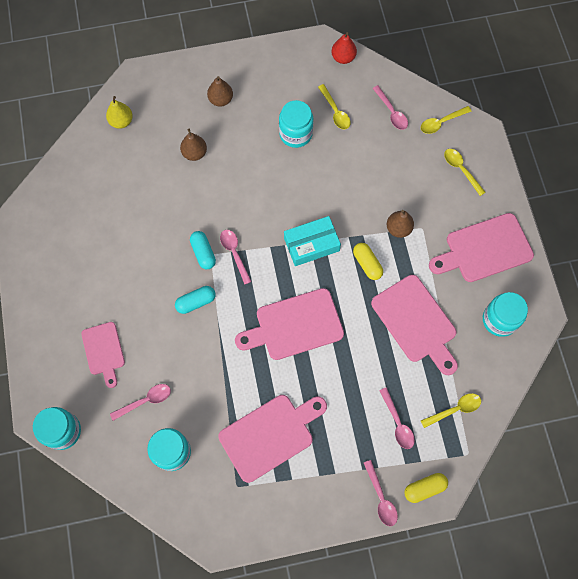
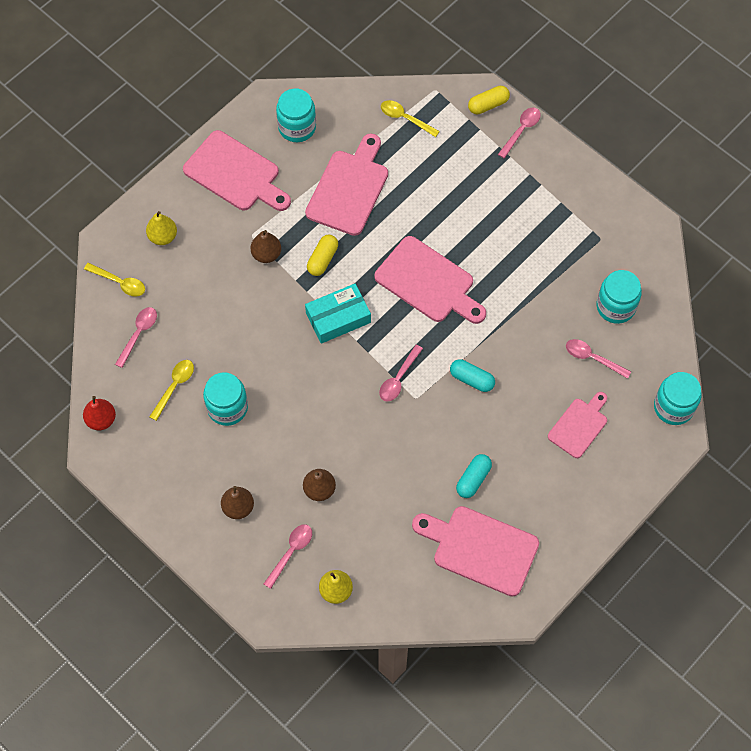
camera: 125 degrees left, 5 degrees down
turquoise capsule [190,231,216,269] -> turquoise capsule moved to [456,454,492,498]
pink cutting board [218,395,327,483] -> pink cutting board moved to [412,506,539,596]
turquoise box [284,216,341,266] -> turquoise box turned 60 degrees counterclockwise [305,284,371,344]
pink spoon [379,387,415,449] -> pink spoon moved to [264,524,312,589]
yellow capsule [404,473,448,503] -> yellow capsule turned 60 degrees counterclockwise [468,86,510,114]
yellow spoon [444,149,486,196] -> yellow pear [146,211,177,245]

